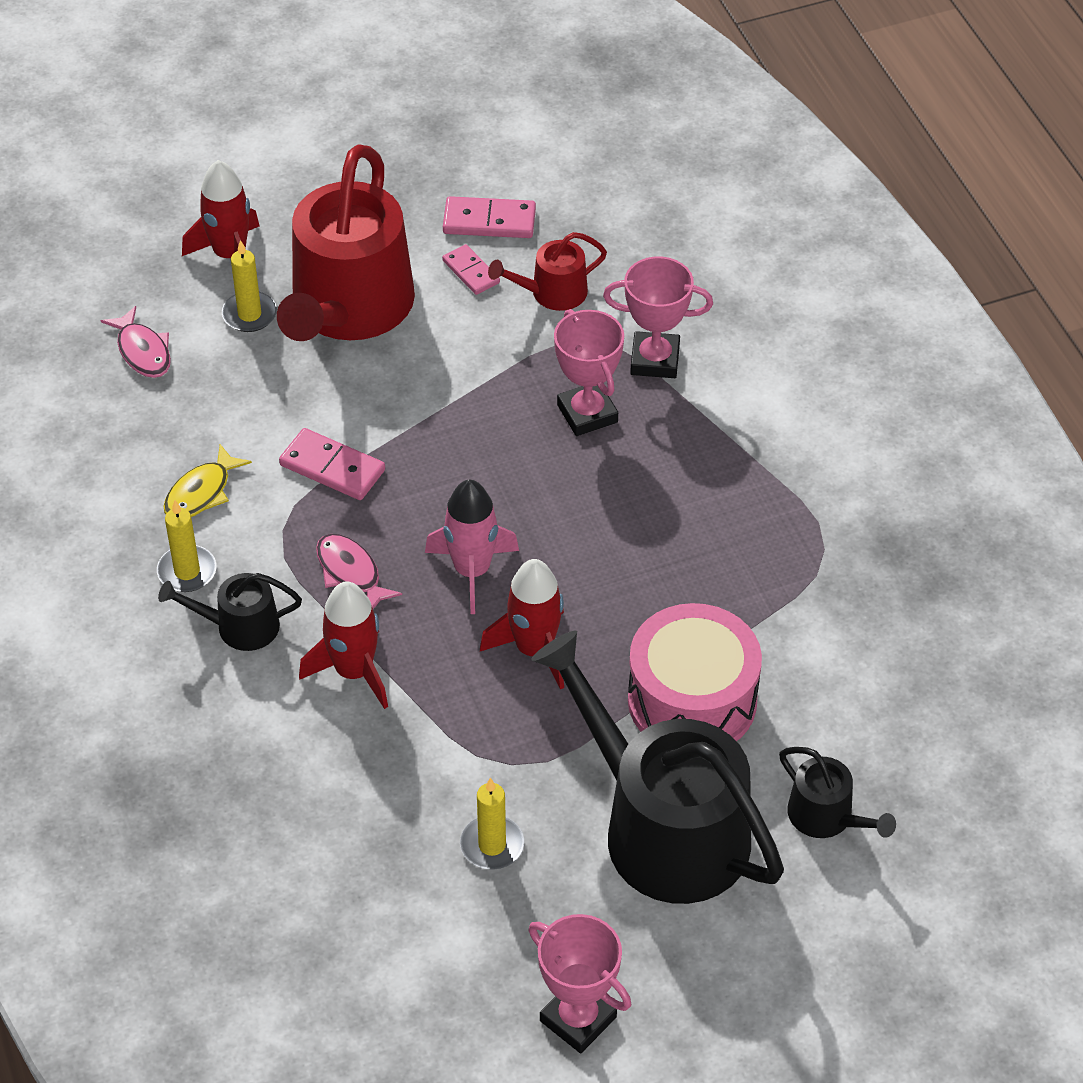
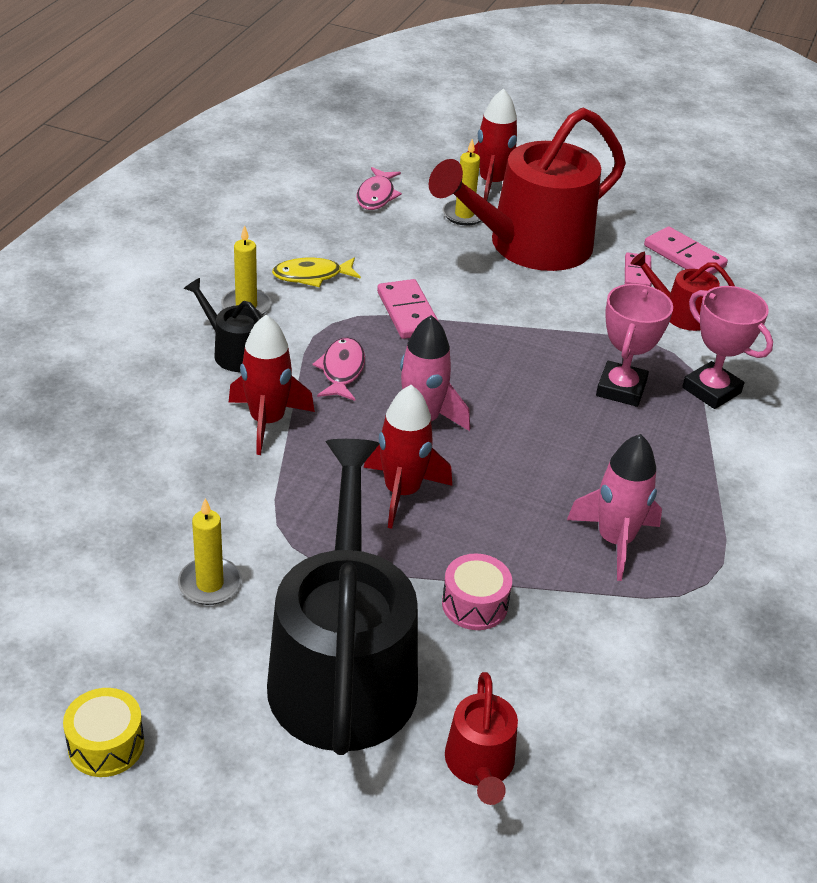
camera: 40 degrees right, 10 degrees down
pink trophy [529,914,631,1053] -> yellow drum [63,688,144,777]
pink drum [628,603,762,741] -> pink drum [442,554,512,630], size x0.50
black watering can [779,747,896,838] -> red watering can [445,672,518,805]
none -> pink rocket [567,434,662,581]

